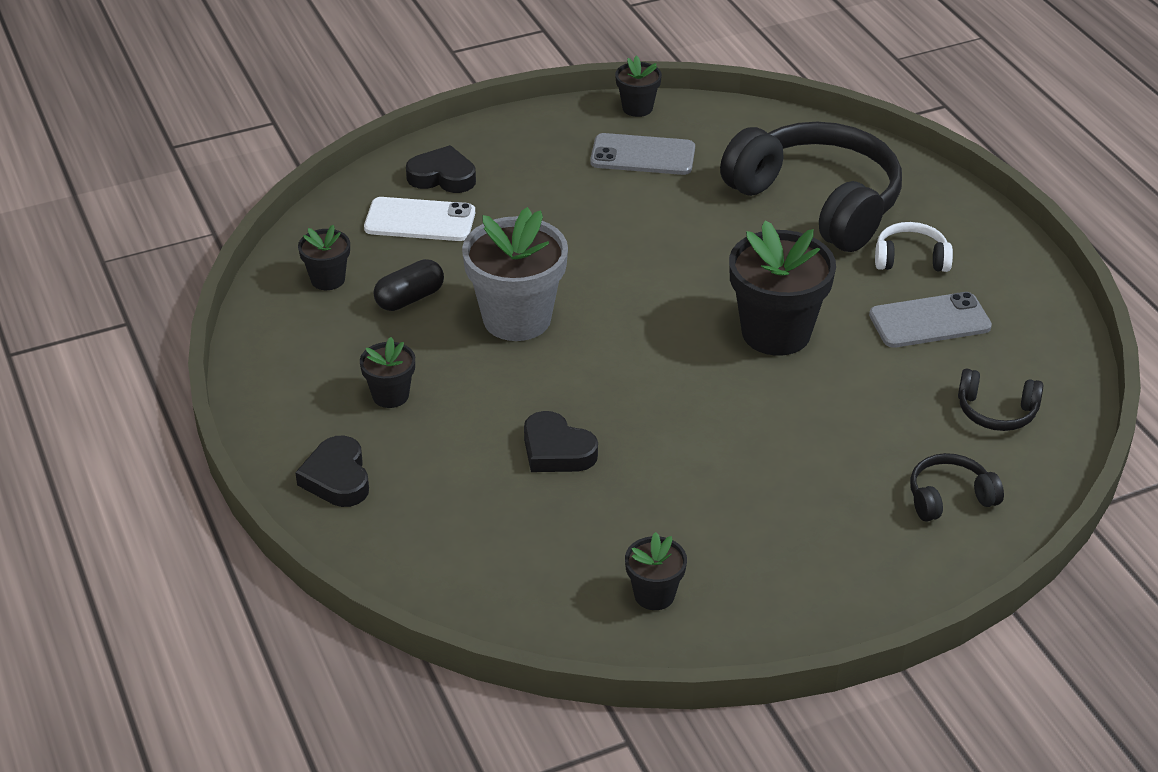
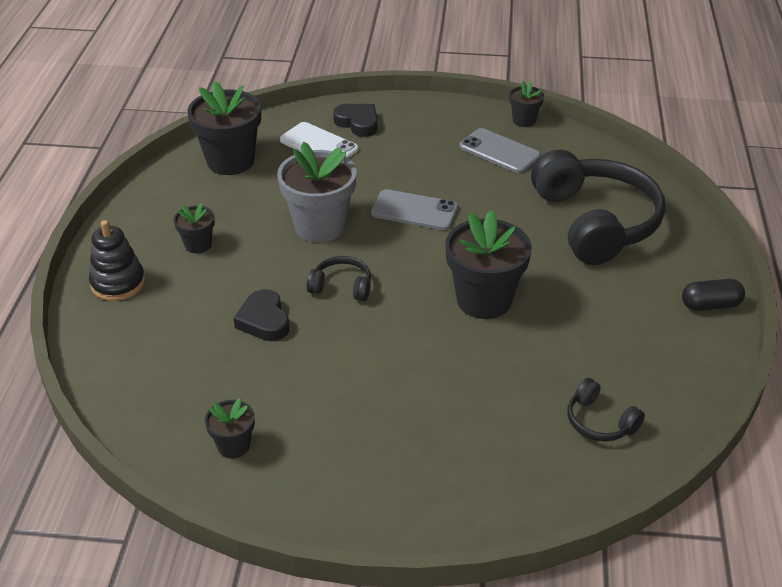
camera: 30 degrees right, 0 degrees up
black heart [295,436,369,507] -> black stacking toy [89,220,145,301]
black flower pot [298,225,350,290] -> black flower pot [187,81,261,175], size x1.96
black capsule [374,259,444,311] -> black capsule moved to [682,279,745,311]
grey phone [869,292,992,348] -> grey phone moved to [371,189,458,230]
white headphones [875,222,953,272] -> none
black headphones [910,453,1004,522] -> black headphones moved to [307,256,371,301]

